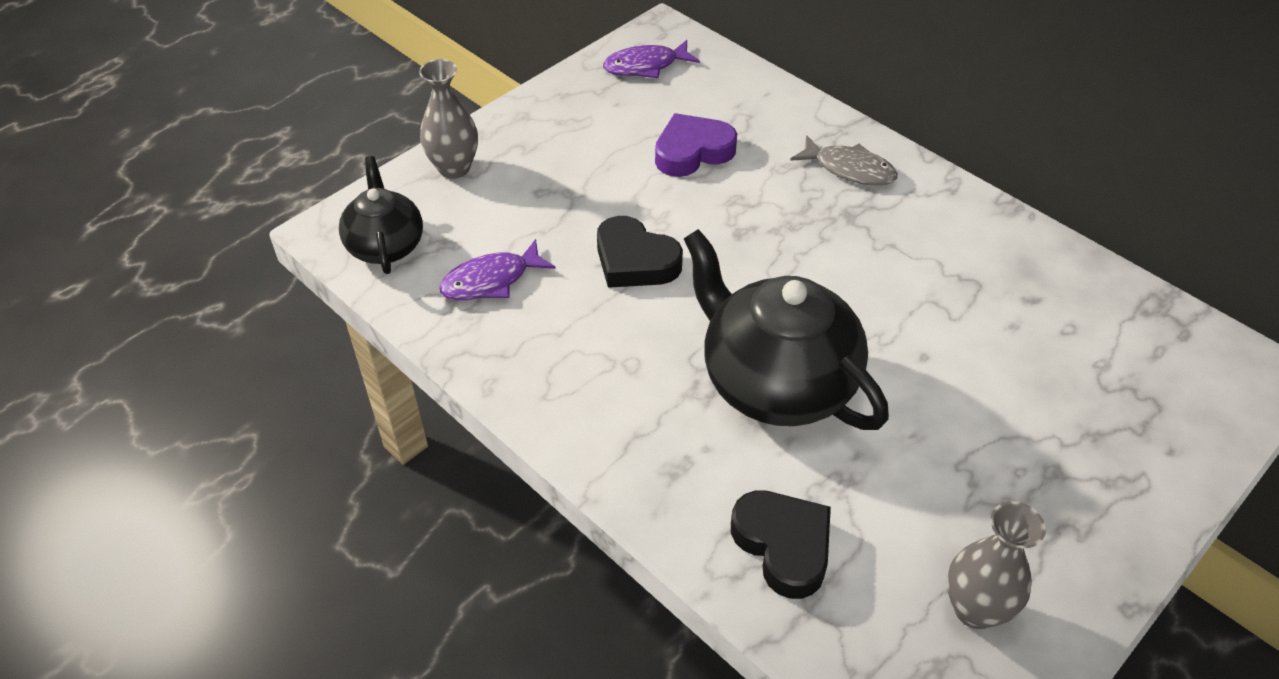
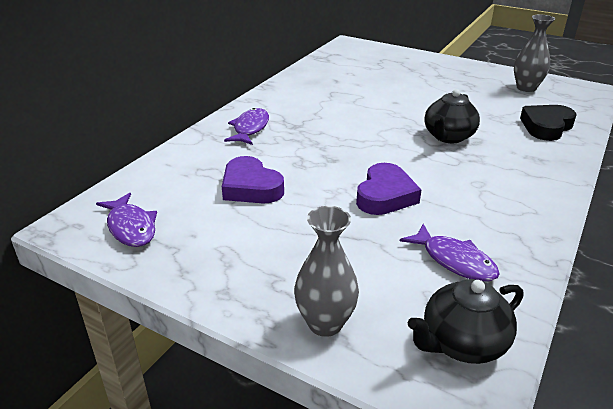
camera: 105 degrees left, 15 degrees down
black heart [597,216,683,288] -> purple heart [356,163,421,215]
black teapot [684,229,889,430] -> black teapot [424,89,480,143], size x0.58
grey fish [790,135,898,186] -> purple fish [224,108,269,145]

